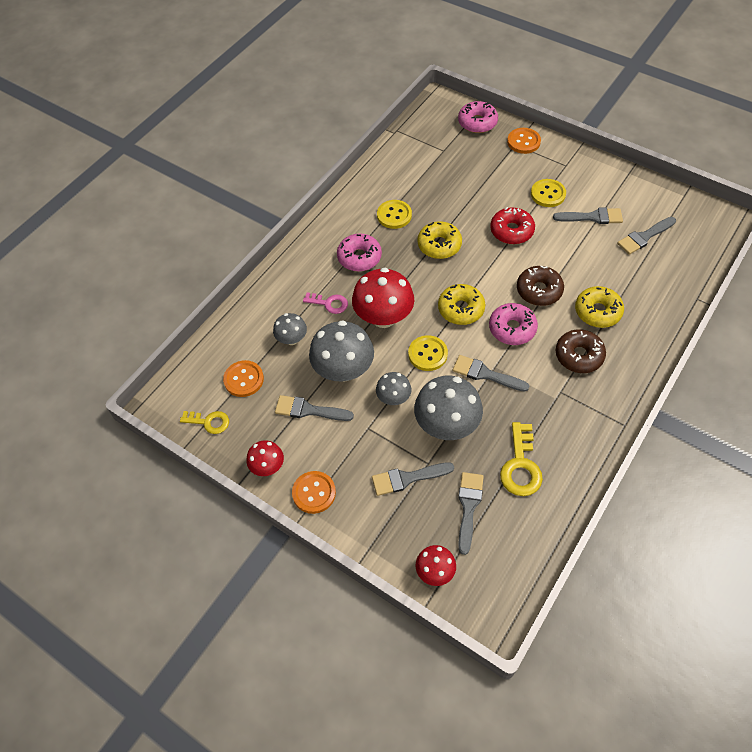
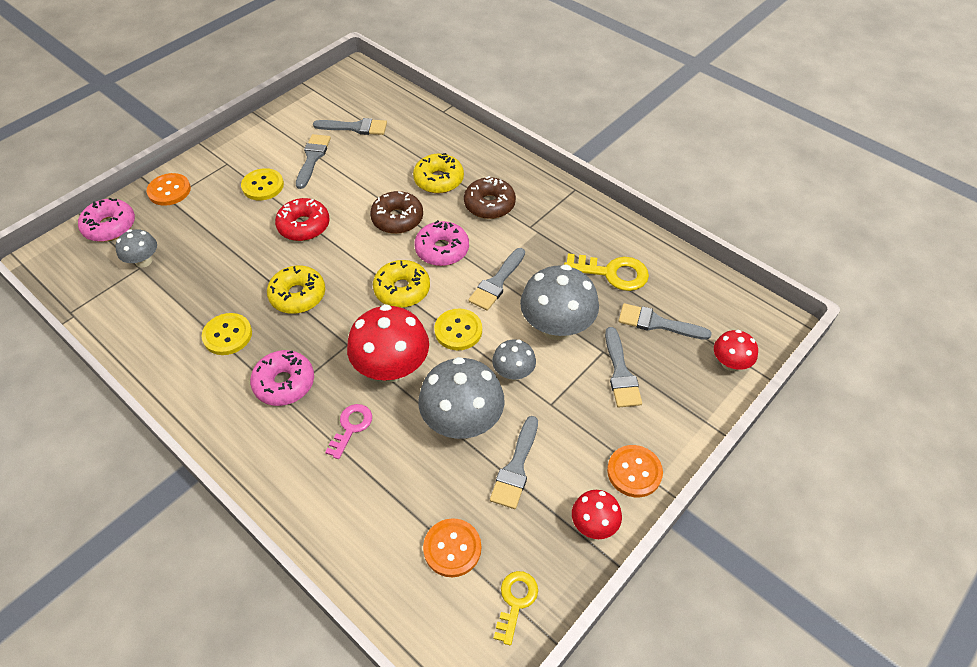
camera: 85 degrees left, 5 degrees down
grey mushroom [273,313,307,345] -> grey mushroom moved to [115,229,157,268]
grey brush [617,217,676,255] -> grey brush turned 60 degrees counterclockwise [313,118,387,135]

